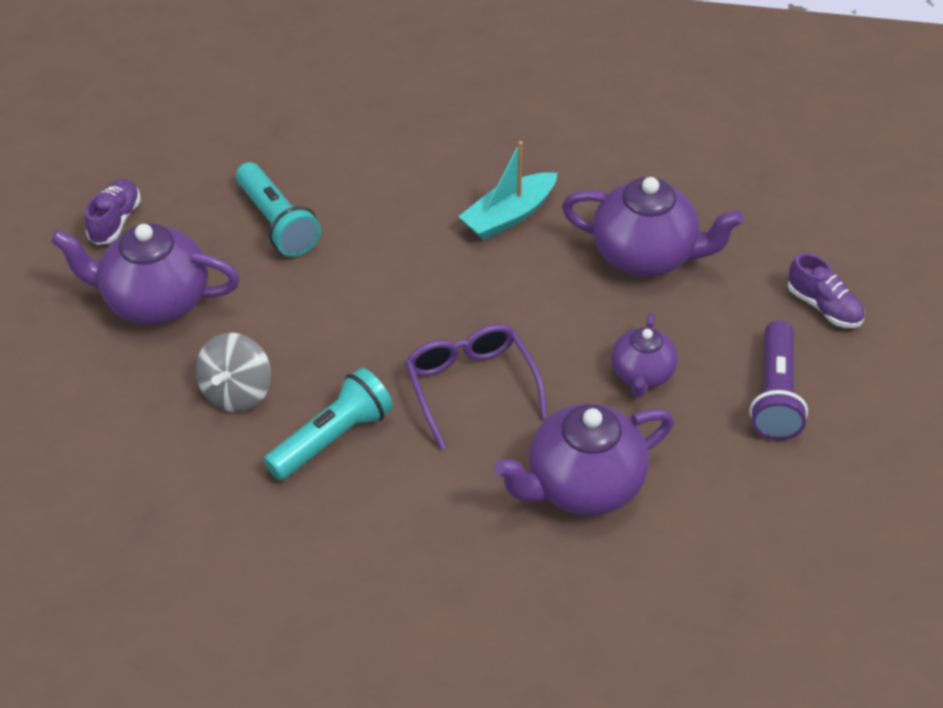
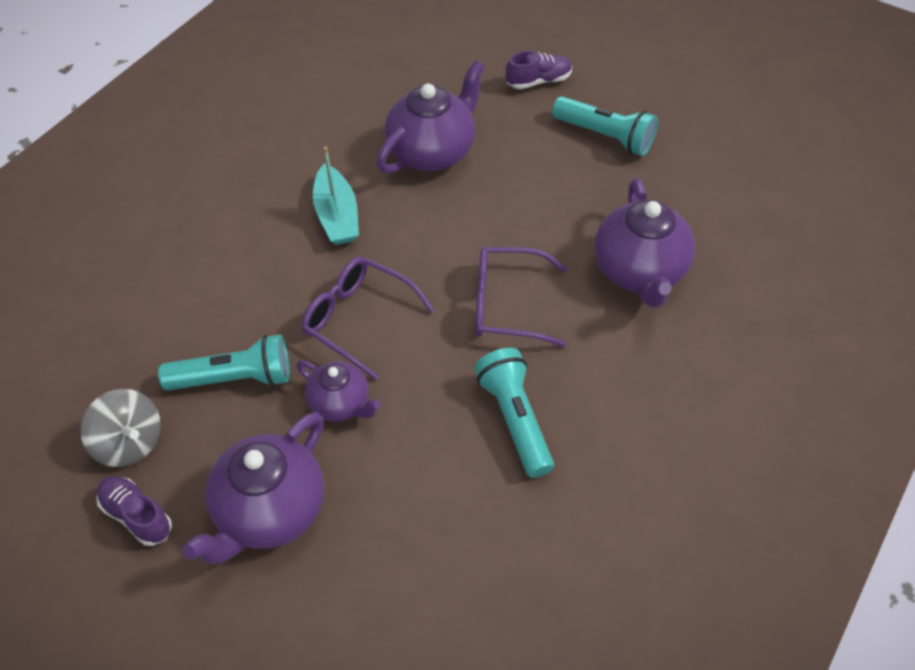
camera: 65 degrees left, 5 degrees up
grey spinning top [195,333,271,412] -> grey spinning top moved to [80,389,161,467]
purple teapot [611,312,678,397] -> purple teapot moved to [296,360,381,422]
purple flashlight [750,320,808,440] -> turquoise flashlight [552,96,658,156]
none -> purple glasses [301,257,435,380]

